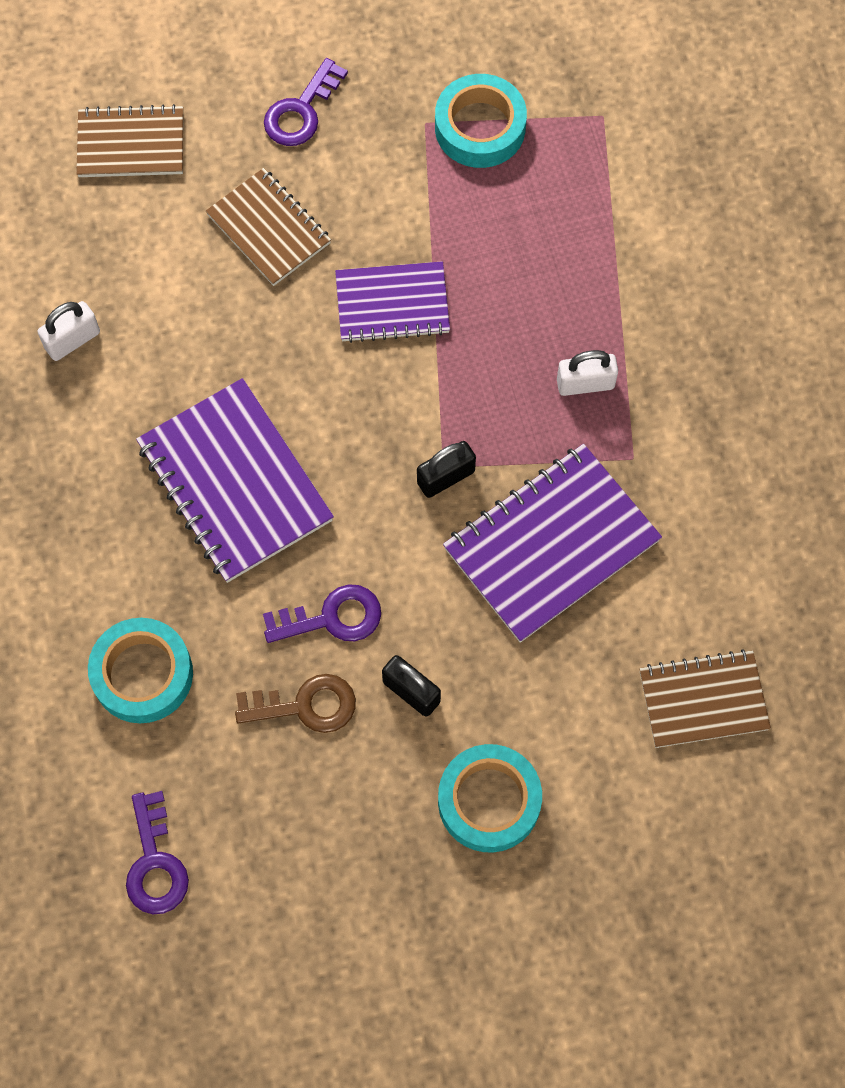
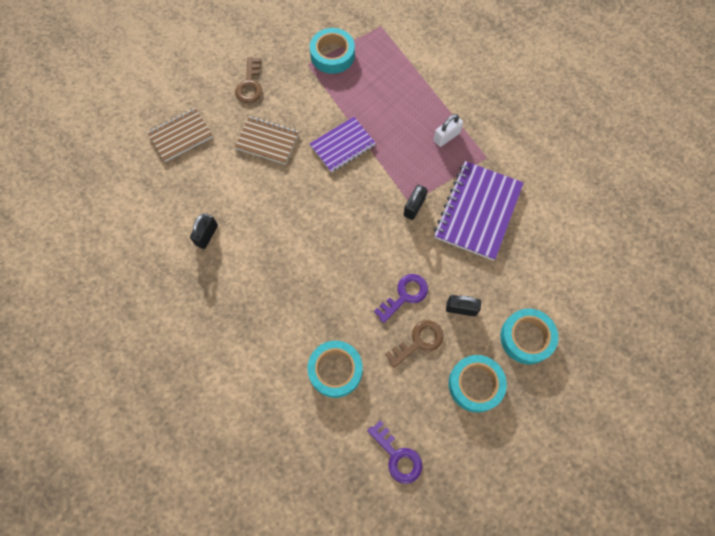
camera: 30 degrees left, 0 degrees up
white padlock [38,301,100,361] -> black padlock [190,213,218,249]
purple notebook [136,378,334,583] -> none
purple key [264,58,348,146] -> brown key [235,57,262,103]
brown notebook [640,649,771,748] -> none
none -> turquoise tape [449,355,507,413]

